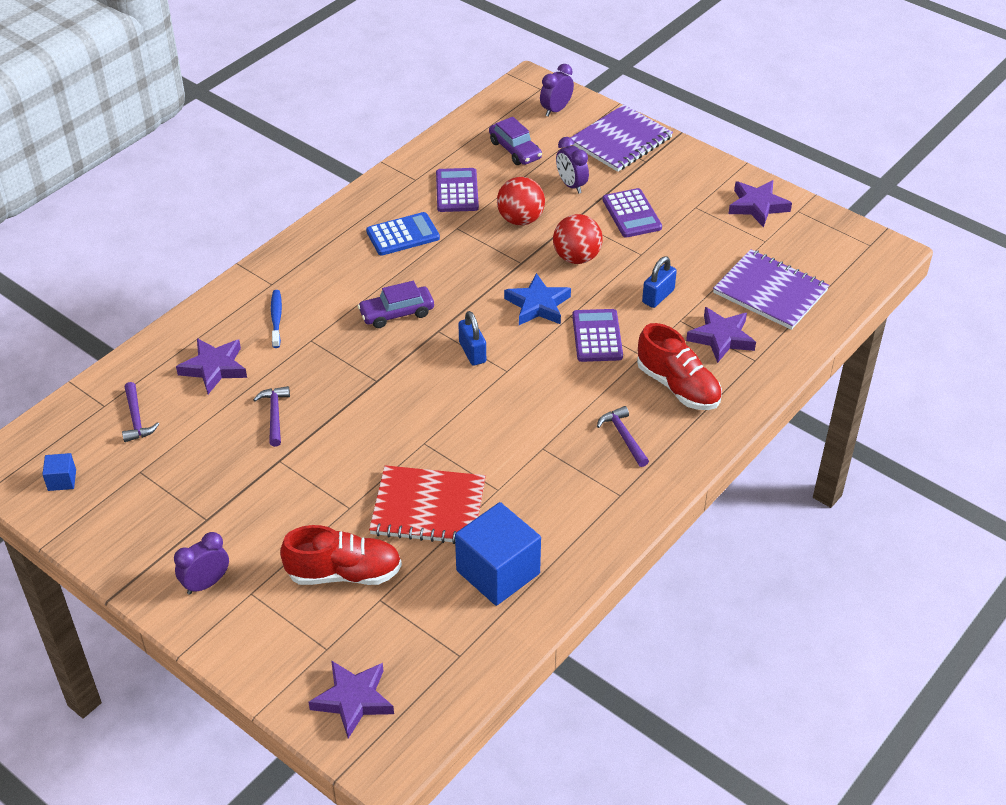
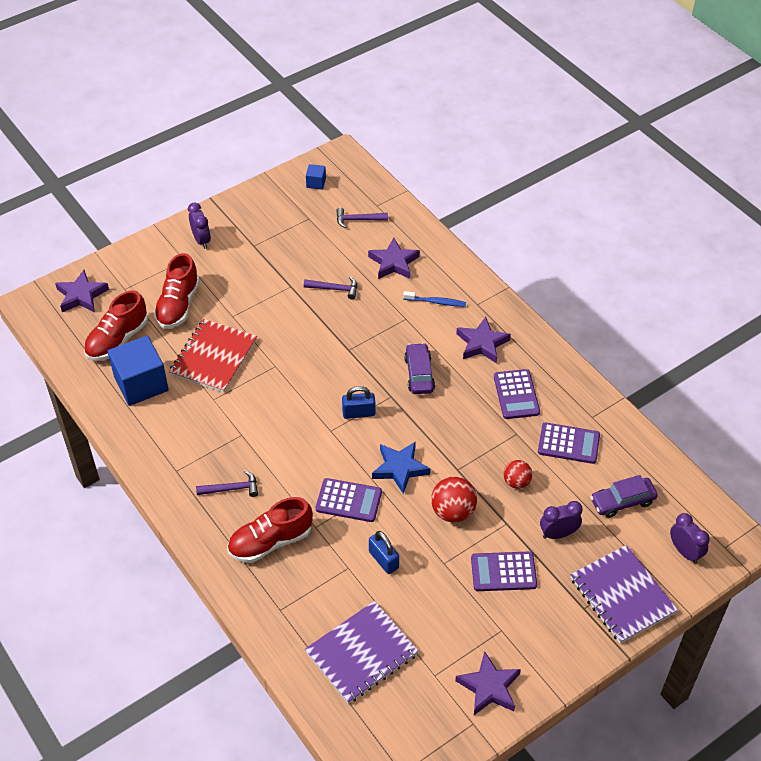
camera: 105 degrees right, 5 degrees up
blue calculator [366,212,440,256] -> purple calculator [494,369,540,419]
red ball [497,177,545,225] -> red ball [504,460,532,489], size x0.64
purple star [686,307,756,363] -> purple star moved to [456,317,511,363]
none -> red shoe [84,290,148,361]

